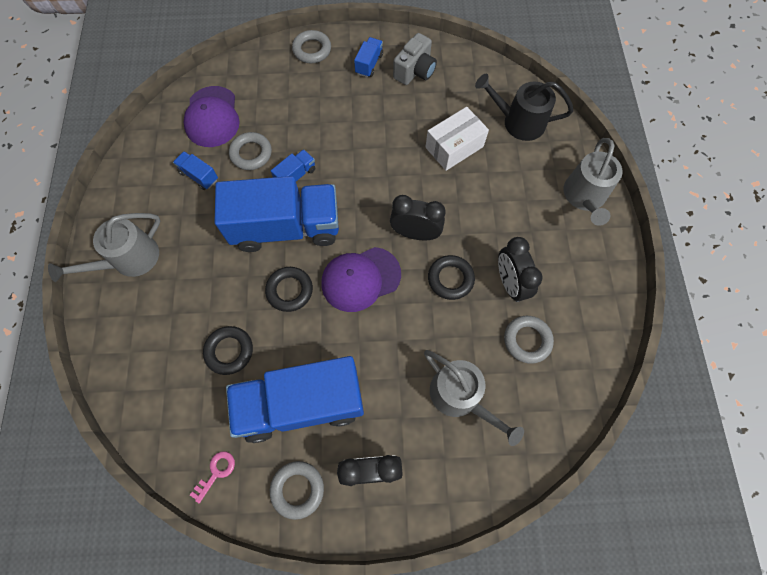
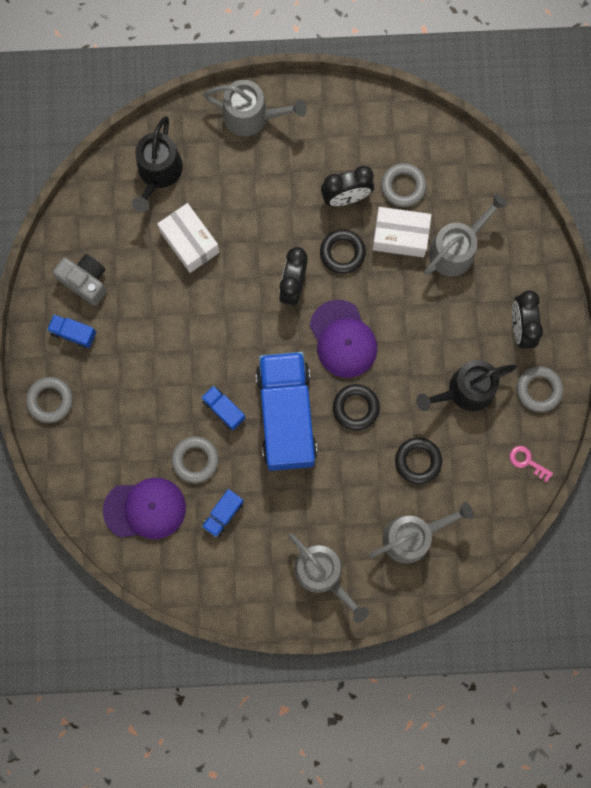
camera: 90 degrees left, 10 degrees up
blue truck [226,356,364,443] -> black watering can [416,360,517,411]
none -> grey watering can [369,502,474,564]
none -> white box [372,207,431,257]

